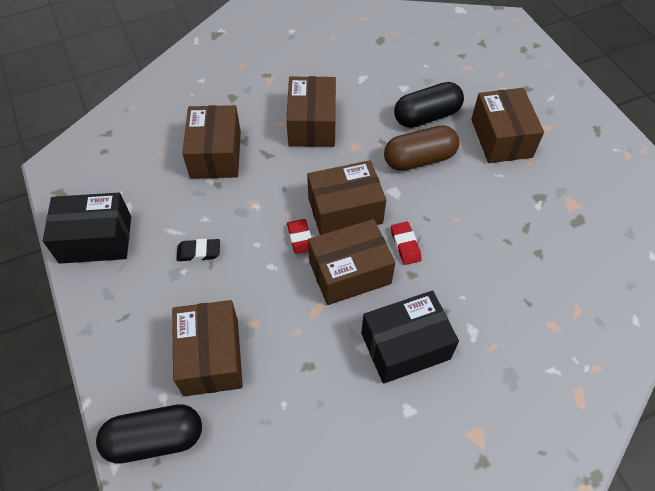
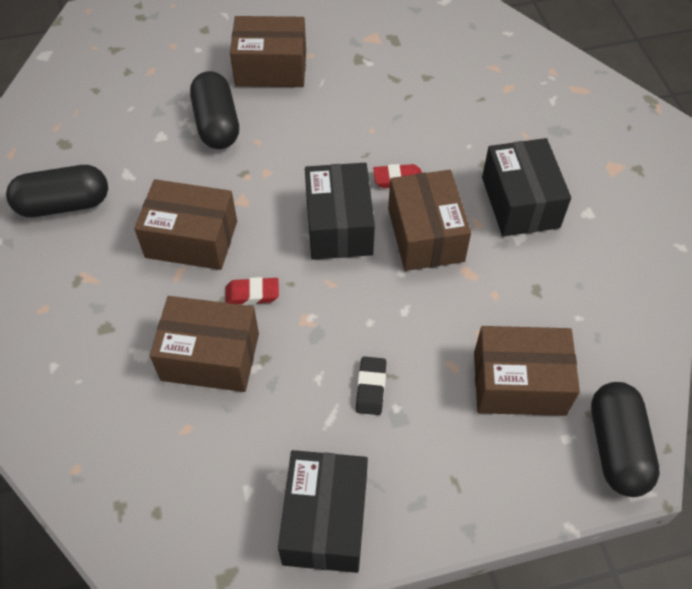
camera: 80 degrees left, 0 degrees up
red eraser [287,219,312,254] -> red eraser moved to [225,277,279,305]
brown box [307,160,386,235] -> black box [305,163,375,260]
brown capsule [384,126,459,171] -> none
none -> black capsule [6,165,108,217]

